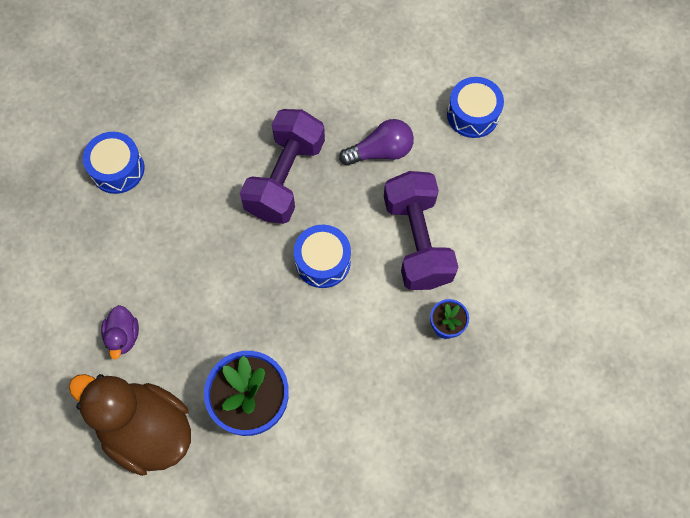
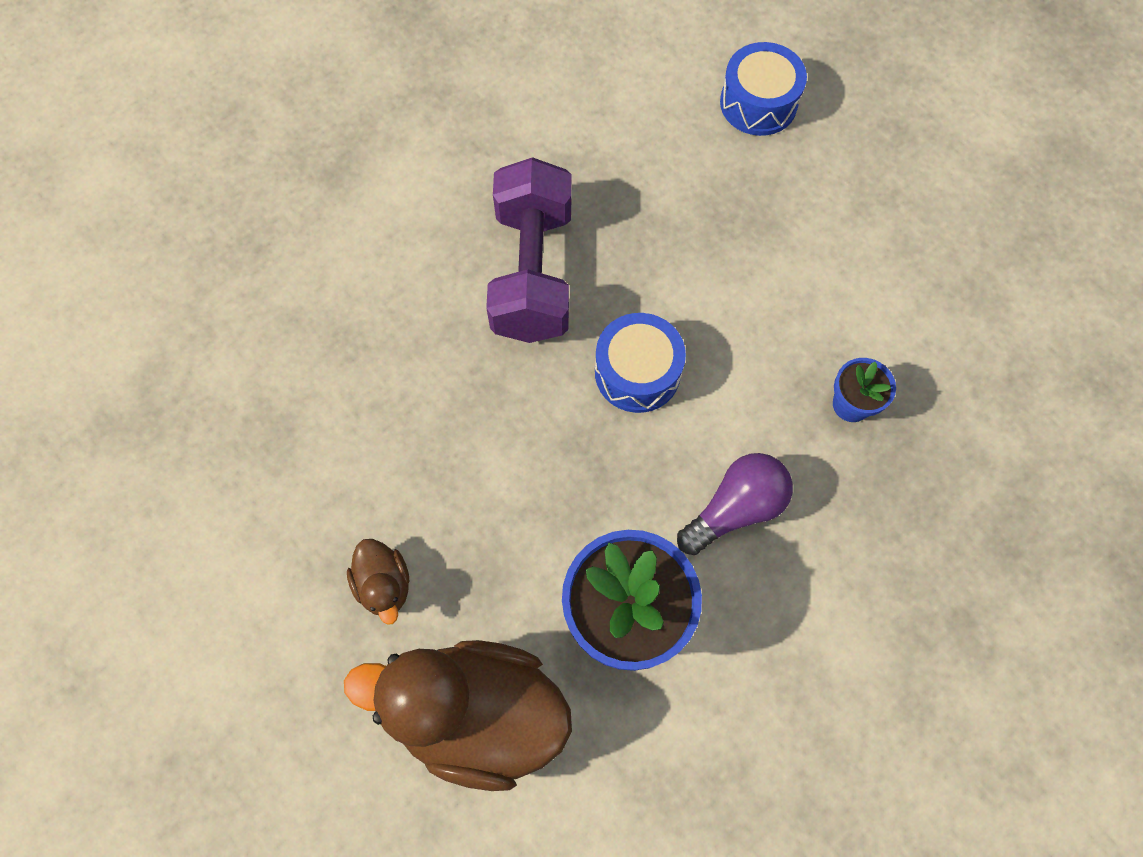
camera: 20 degrees left, 0 degrees up
blue drum [83,132,144,194] -> none
purple duck [101,305,139,359] -> brown duck [347,539,409,625]
purple light bulb [339,119,414,166] -> purple light bulb moved to [677,453,793,555]
purple dumbbell [384,171,458,290] -> none

